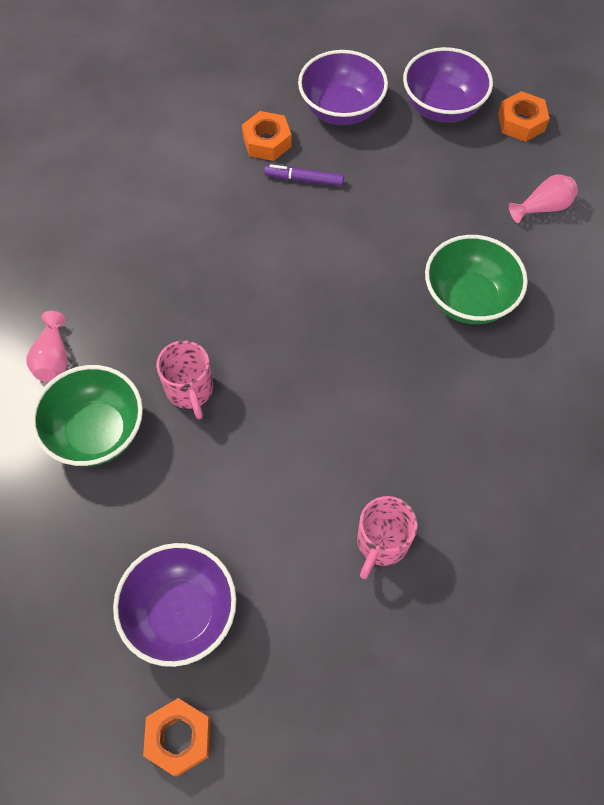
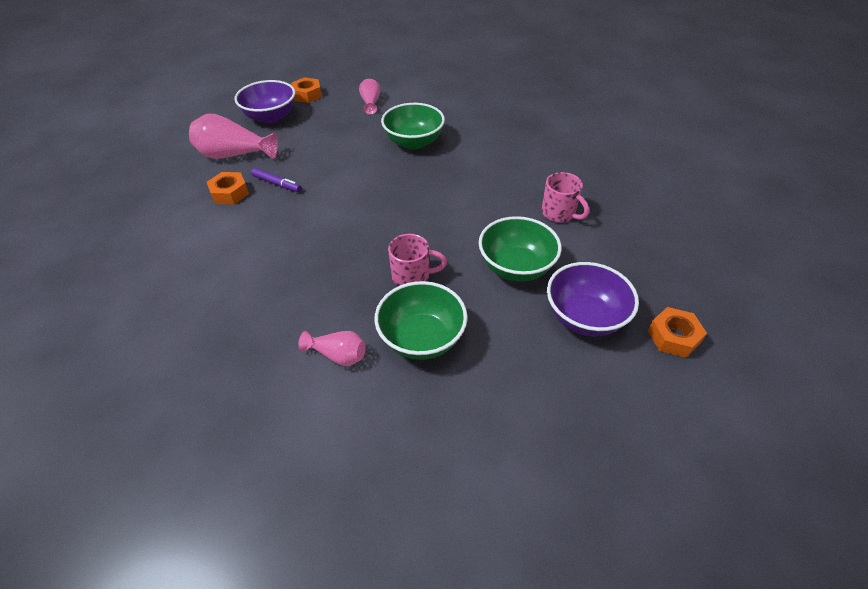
camera: 70 degrees left, 15 degrees down
purple marker [264,164,344,186] -> purple marker turned 90 degrees counterclockwise [251,168,301,192]
purple bowl [298,50,388,125] -> pink vase [189,114,278,159]
none -> green bowl [479,216,562,282]

